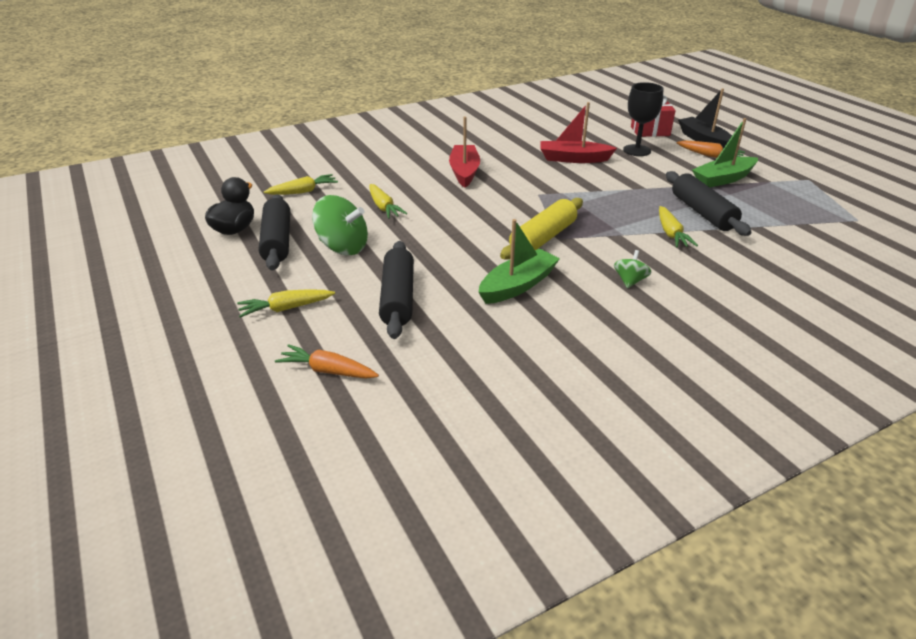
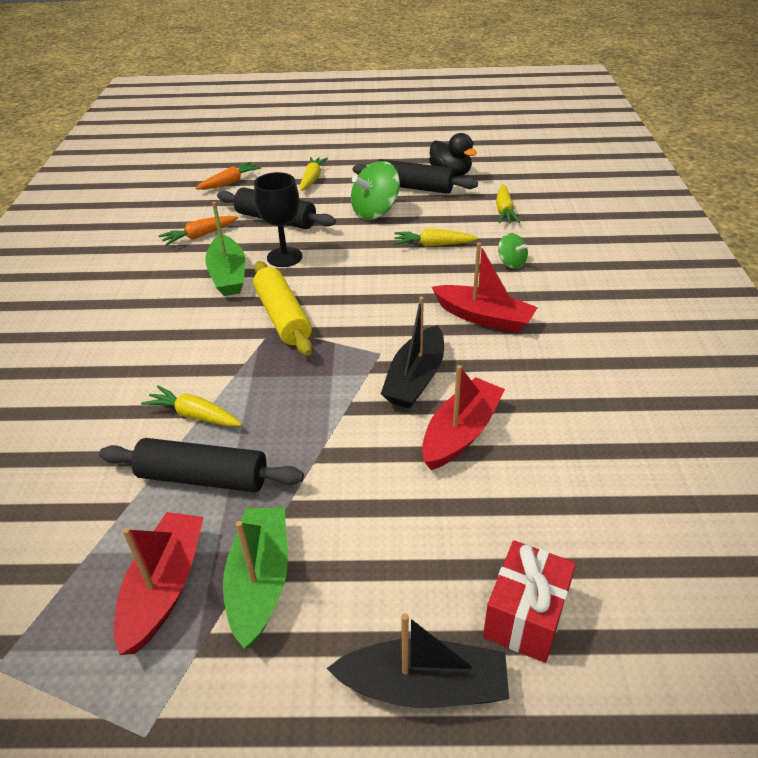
camera: 120 degrees right, 5 degrees up
green spinning top [614,250,652,288] -> green spinning top moved to [498,233,528,269]
black goblet [623,82,663,156] -> black goblet moved to [254,172,302,267]
orange carrot [677,140,745,158] -> orange carrot moved to [159,216,238,246]
none -> red boat [114,512,204,655]
none -> black boat [381,297,444,409]

